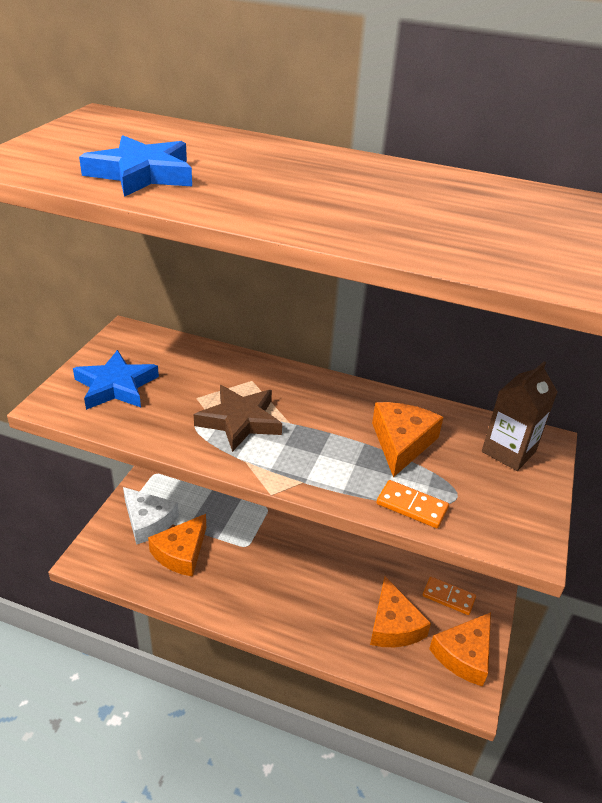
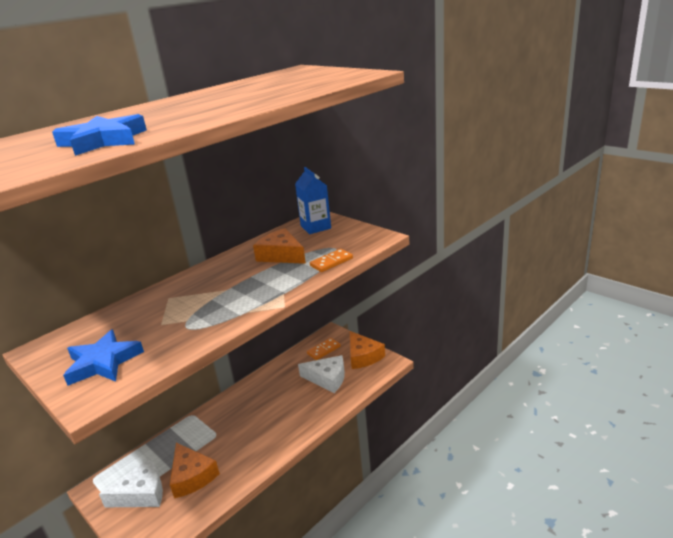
camera: 60 degrees left, 10 degrees down
brown star [194,385,282,452] -> none
orange cheese [370,576,431,647] -> white cheese [298,355,345,393]
brown carton [482,361,557,471] -> blue carton [295,167,331,234]

